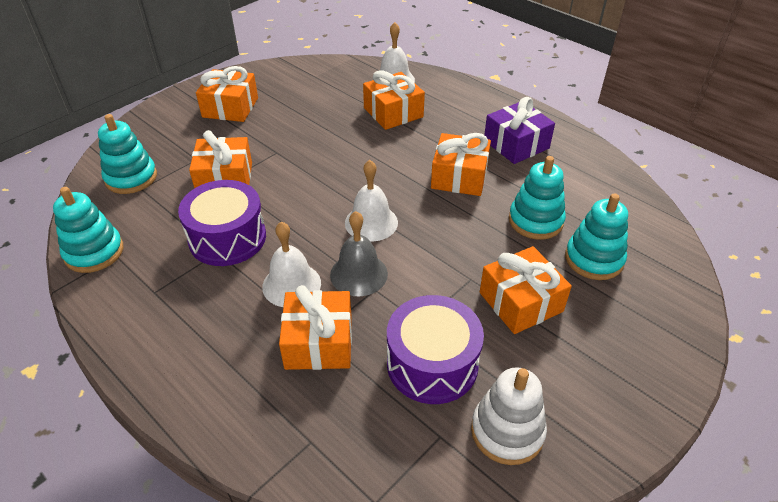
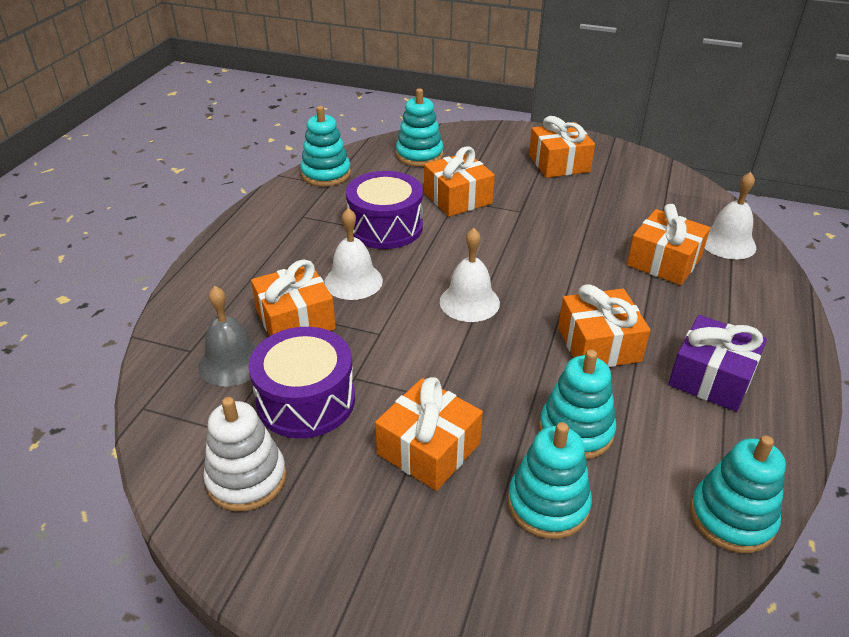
camera: 65 degrees right, 5 degrees down
grey bell [330,211,388,296] -> grey bell moved to [198,286,257,386]
none -> turquoise stacking toy [690,436,786,553]

